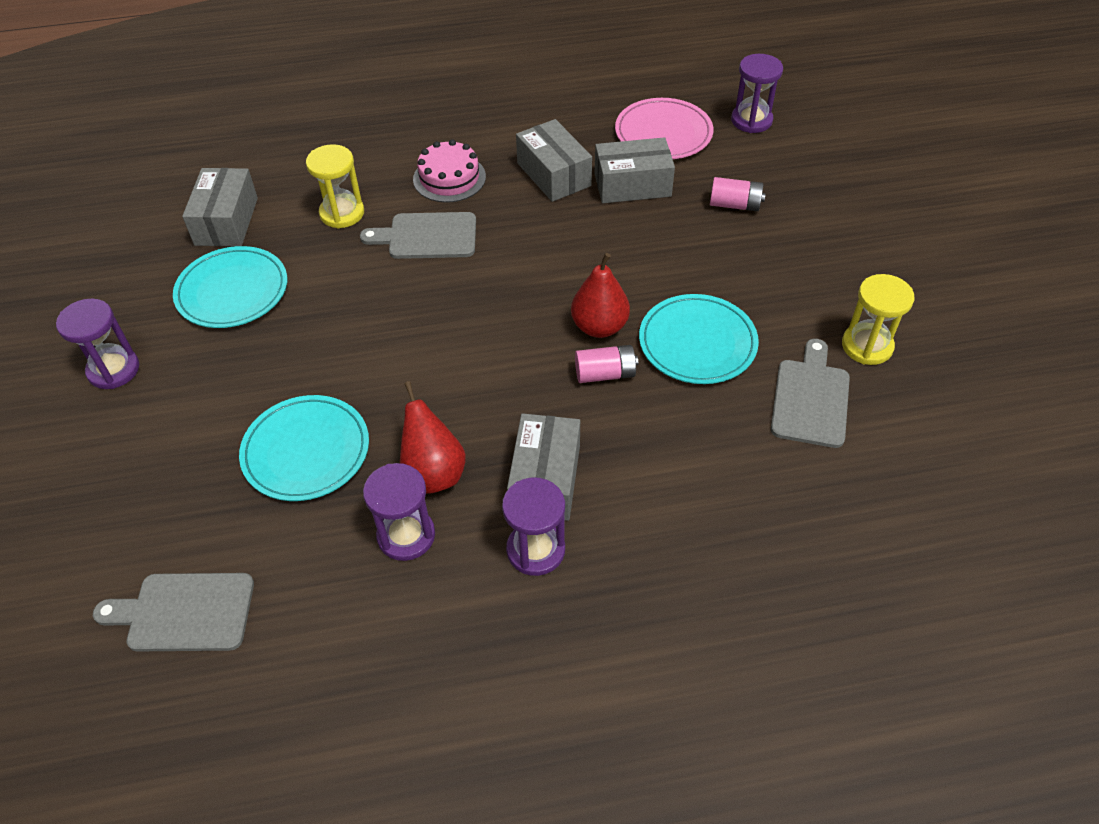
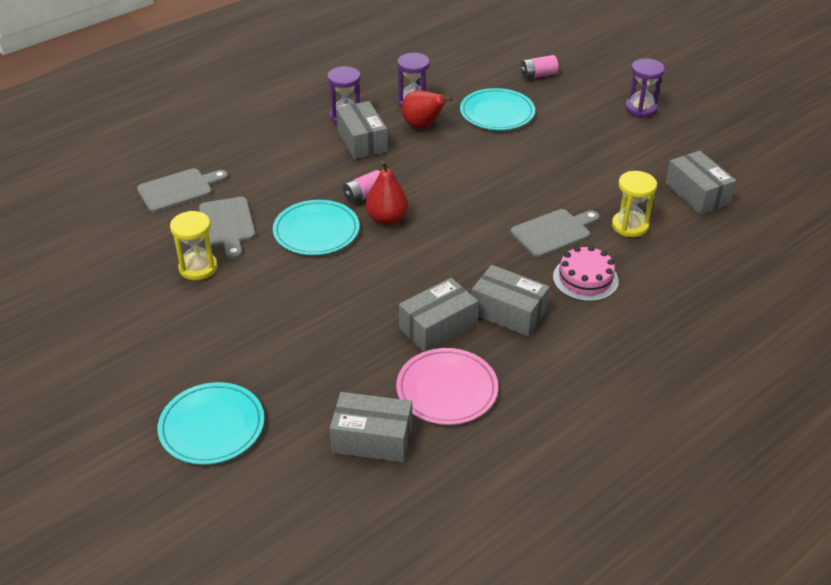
camera: 150 degrees right, 10 degrees down
grey cutting board [93,573,254,651] -> grey cutting board moved to [137,168,228,212]
turquoise plate [173,246,287,328] -> turquoise plate moved to [158,382,264,465]
pink battery [710,177,766,211] -> pink battery moved to [521,55,558,79]
purple hourglass [731,54,783,133] -> grey box [330,392,412,462]

